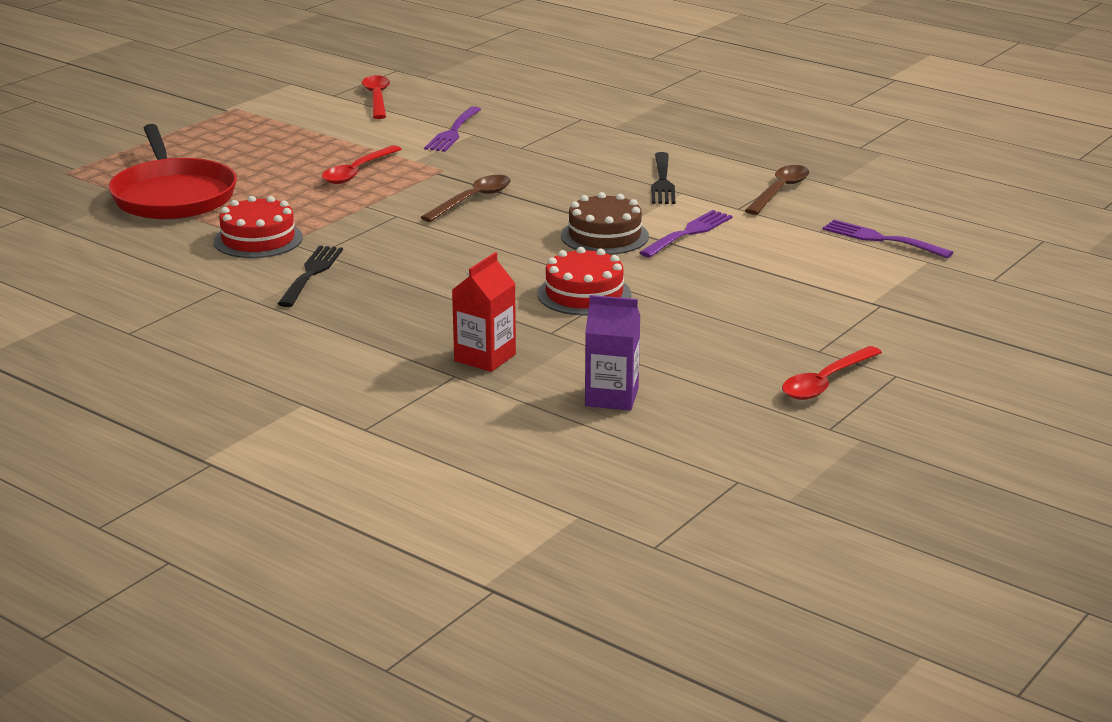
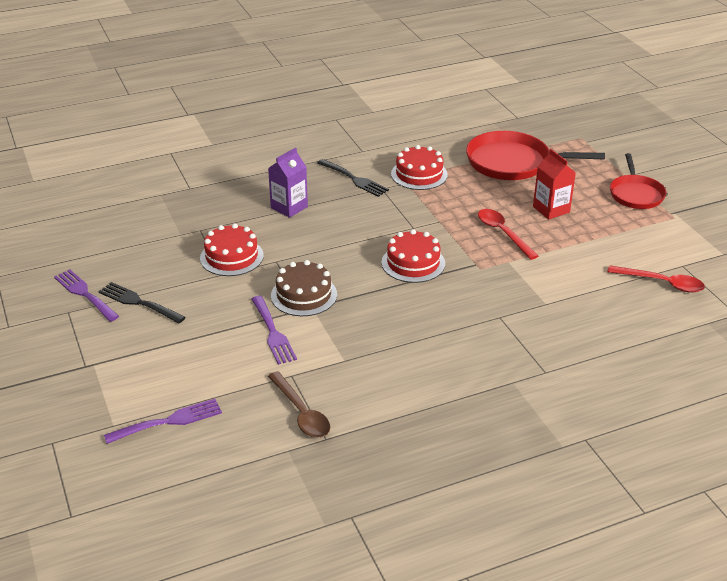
camera: 120 degrees right, 10 degrees up
brown spoon [421,175,511,222] -> red cake [382,229,445,283]
purple fork [424,106,481,152] -> purple fork moved to [54,269,119,322]
red carton [452,253,516,372] -> red carton moved to [533,149,576,219]
purple carton [585,295,640,411] -> purple carton moved to [268,148,308,218]
black fork [651,152,675,204] -> black fork moved to [98,282,186,323]
red spoon [782,346,882,400] -> none
none -> red pan [610,153,667,209]

